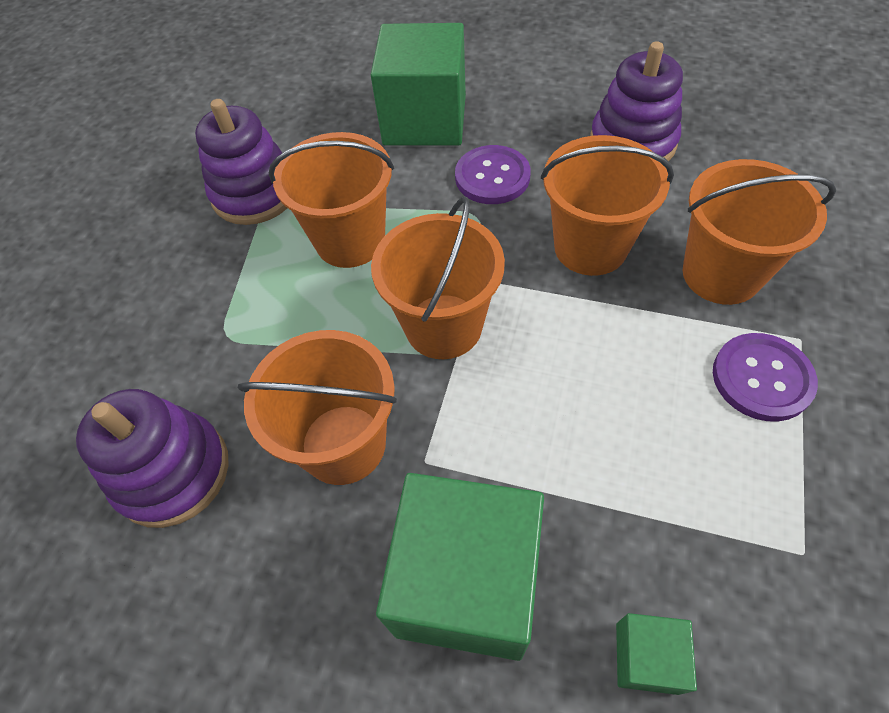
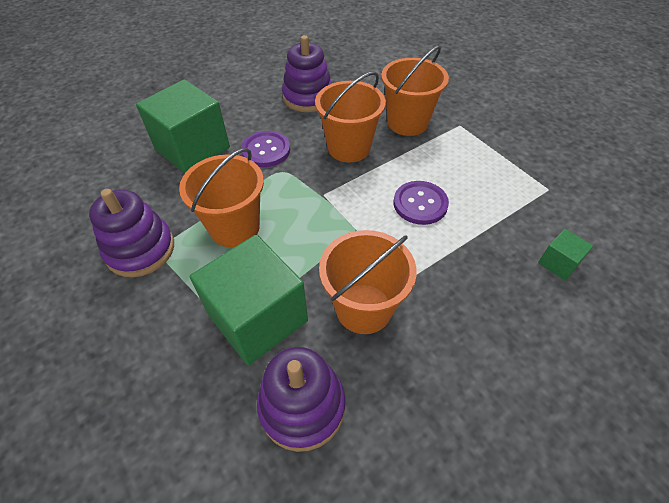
camera: 55 degrees left, 5 degrees down
orange bucket [371,196,505,359] -> none
green cube [376,473,544,661] -> green cube moved to [190,234,308,365]
purple button [713,333,818,422] -> purple button moved to [394,181,449,225]

